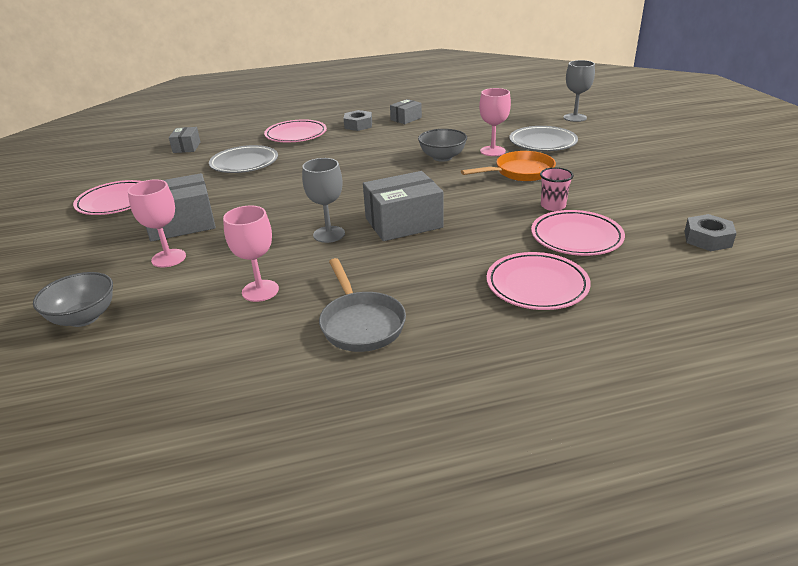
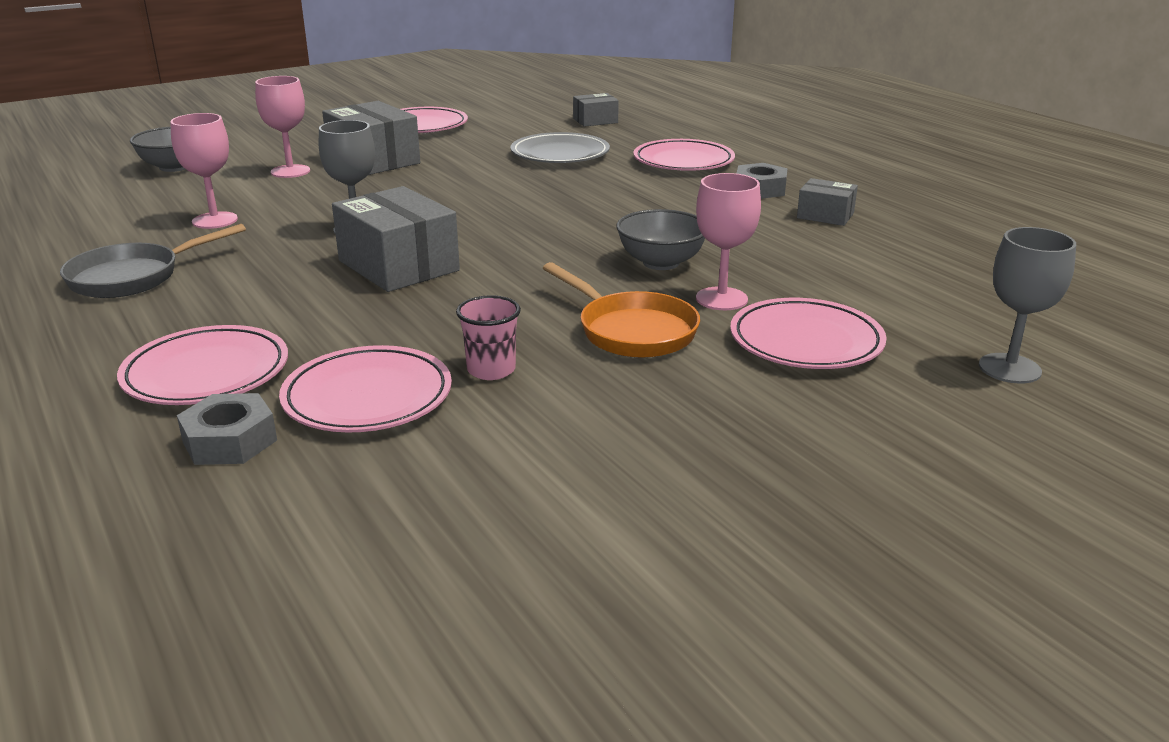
camera: 70 degrees right, 5 degrees down
grey plate [509,126,578,151] -> pink plate [730,298,887,369]
grey nut [684,214,737,251] -> grey nut moved to [177,393,277,465]

